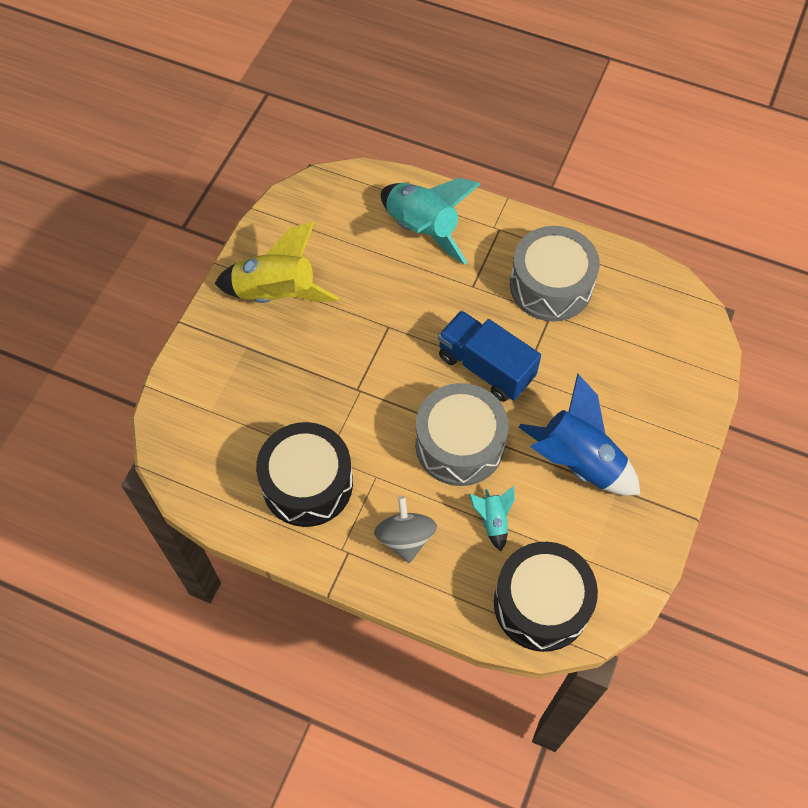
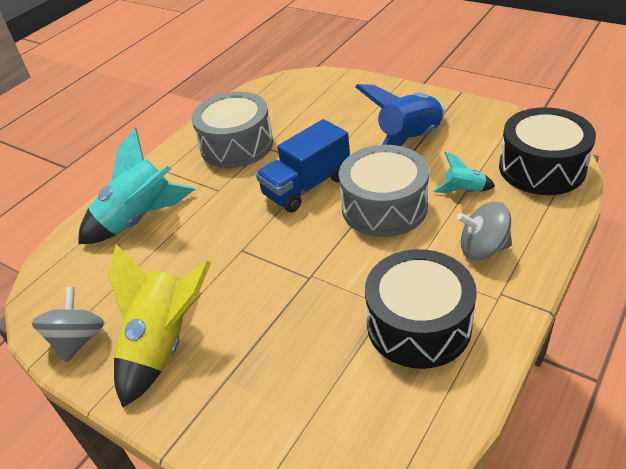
camera: 75 degrees left, 20 degrees down
none -> grey spinning top [32,287,104,363]

